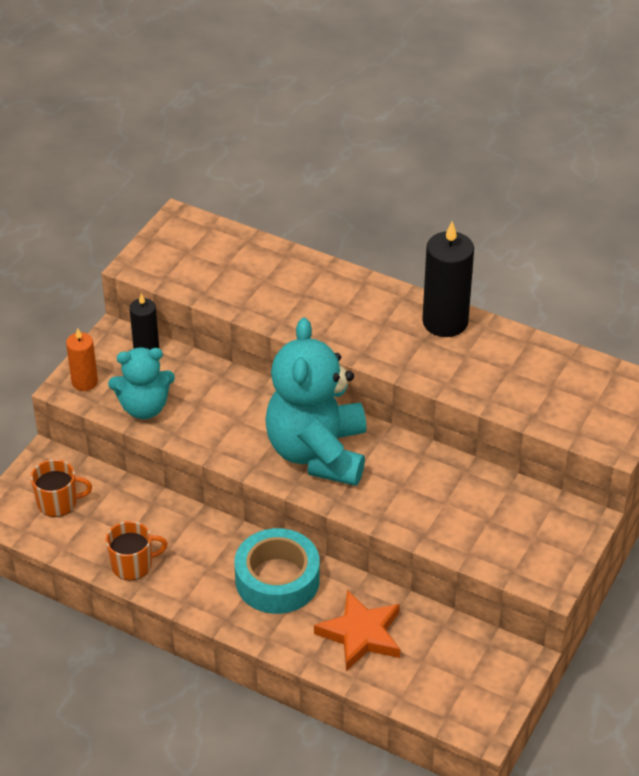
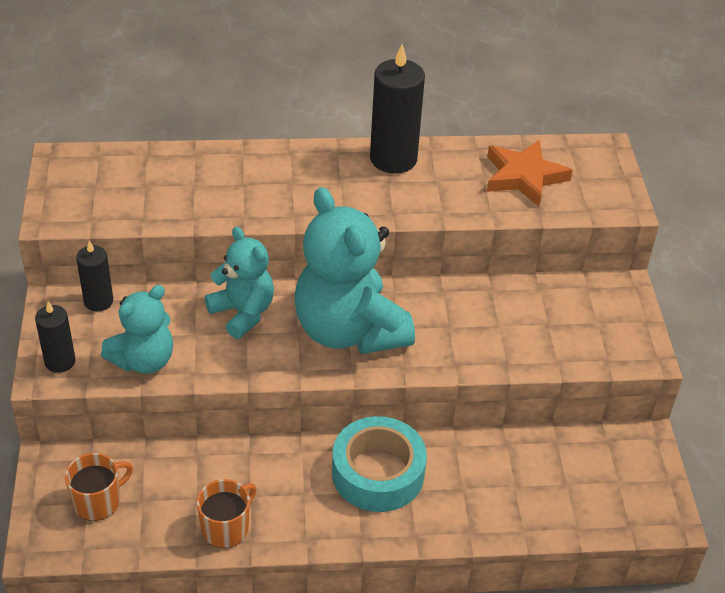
camera: 35 degrees left, 0 degrees up
orange candle [66,328,98,391] -> black candle [35,301,76,373]
orange star [314,590,400,671] -> orange star moved to [487,140,572,207]
none -> turquoise teddy bear [205,227,274,339]

